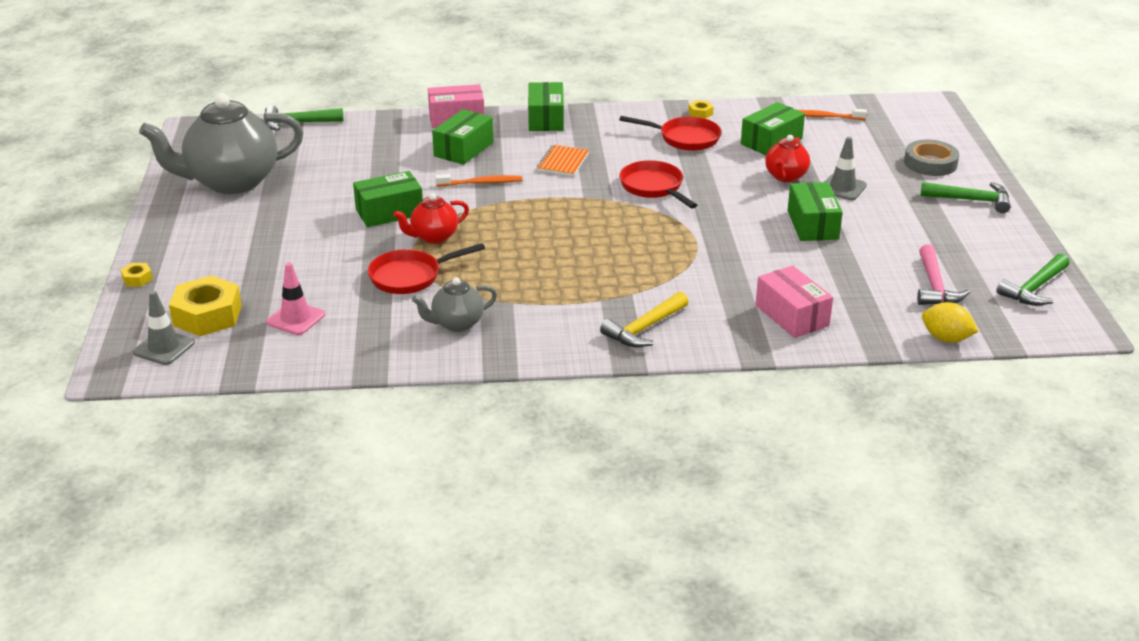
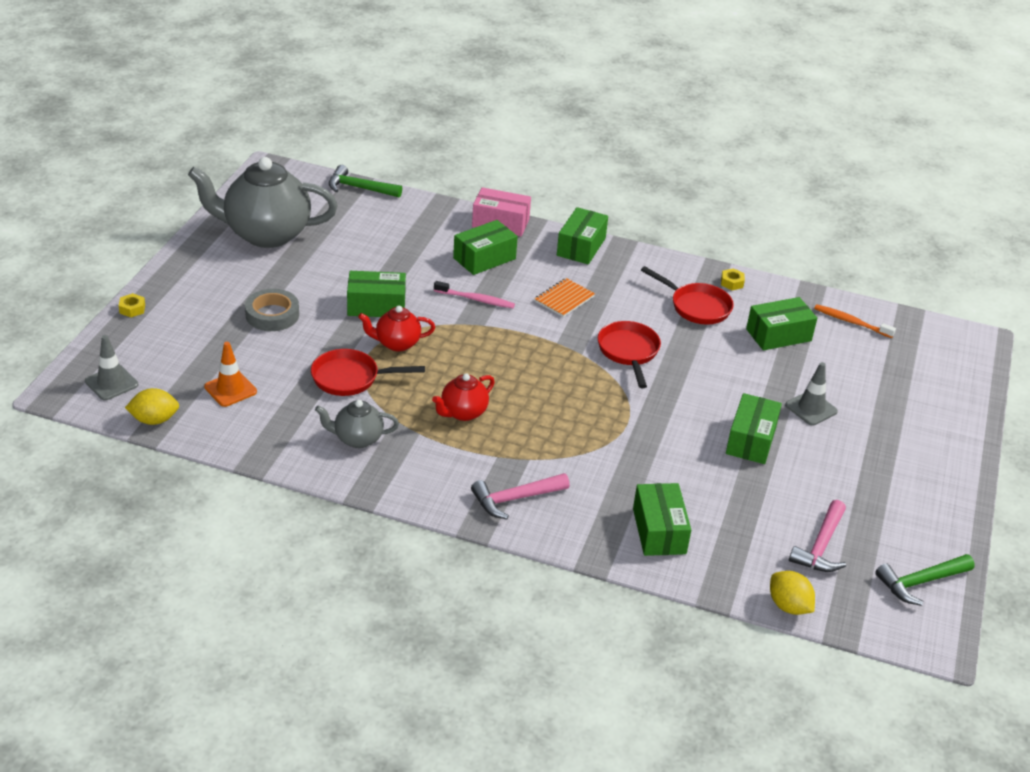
camera: 20 degrees right, 5 degrees up
yellow nut [169,275,242,336] -> none
pink traffic cone [266,262,325,335] -> orange traffic cone [204,342,257,407]
orange toothbrush [435,174,522,186] -> pink toothbrush [434,281,515,308]
yellow hammer [600,292,689,347] -> pink hammer [471,473,570,519]
pink box [755,265,833,338] -> green box [633,483,691,556]
red teapot [765,135,810,182] -> red teapot moved to [432,373,495,421]
grey tape [904,140,959,176] -> grey tape moved to [245,289,299,331]
green hammer [921,182,1011,213] -> none
none -> yellow lemon [125,388,179,425]

